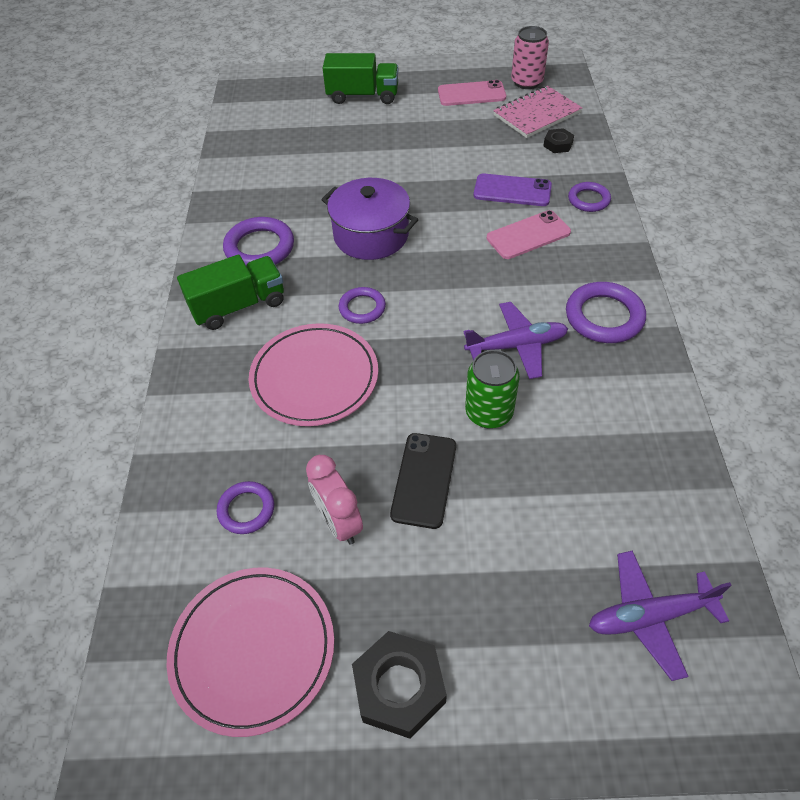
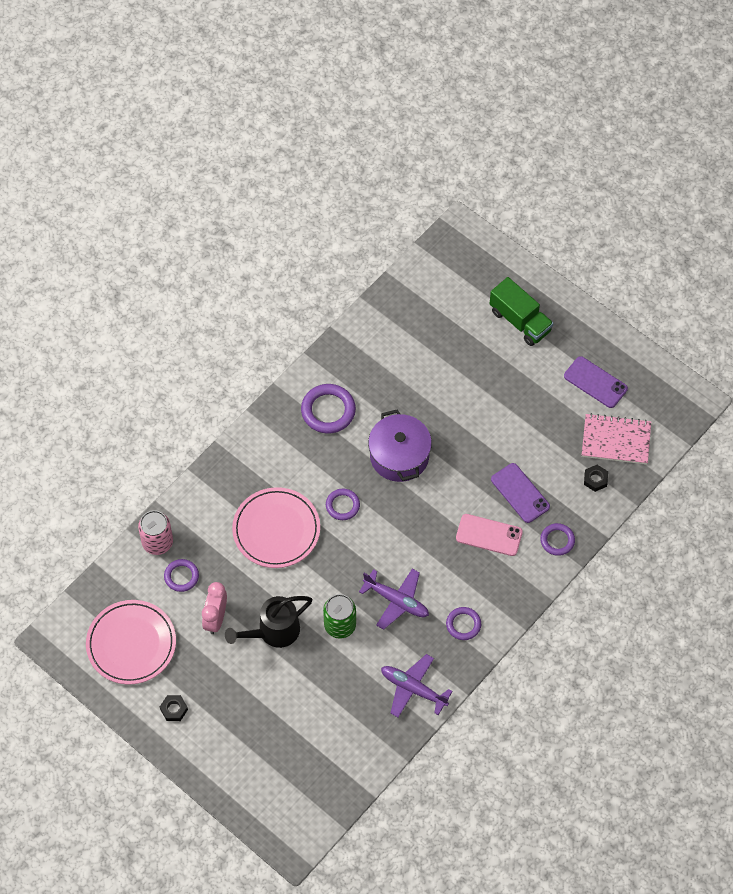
camera: 40 degrees right, 10 degrees up
green truck [177,254,284,330] -> none
black nut [352,631,447,739] -> black nut [160,695,188,721], size x0.54
black phone [390,433,456,529] -> black watering can [225,596,312,648]
pink phone [438,80,506,106] -> purple phone [564,356,628,408]
pink can [511,26,549,89] -> pink can moved to [138,510,173,555]
purple ring [566,282,646,343] -> purple ring [446,607,481,640], size x0.62
purple plane [589,550,732,681] -> purple plane moved to [381,654,453,717]

